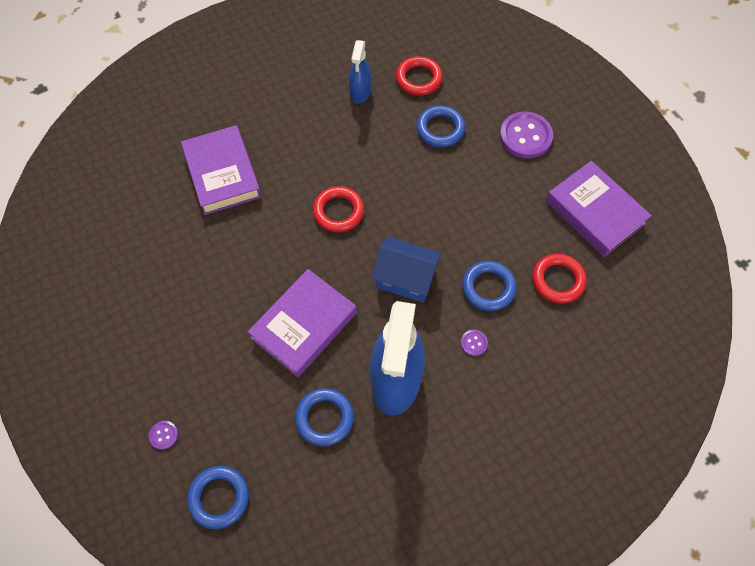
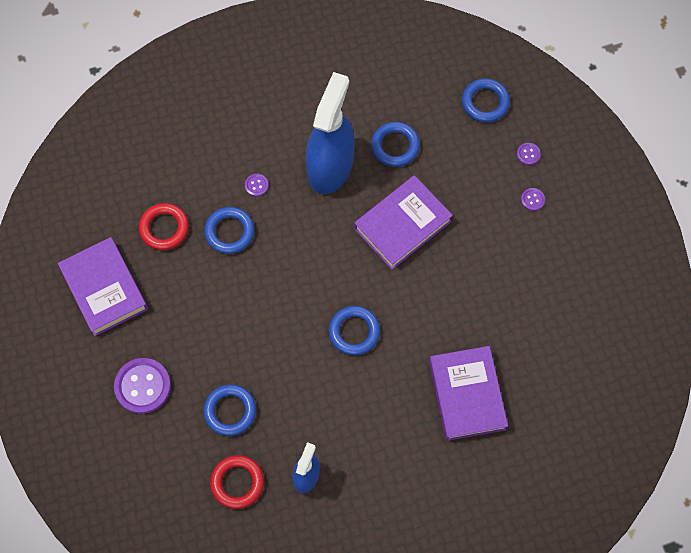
camera: 170 degrees left, 5 degrees up
red ring [313,186,364,233] -> blue ring [329,306,380,355]
blue house [372,236,442,303] -> none
none -> purple button [521,188,545,211]

